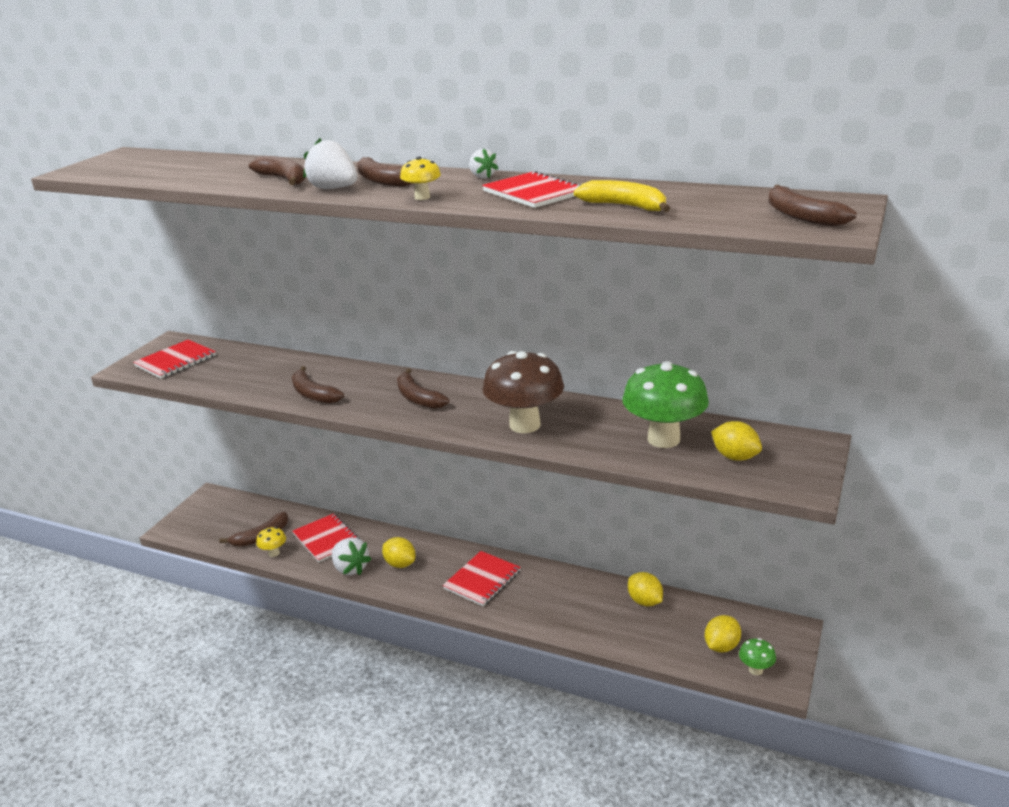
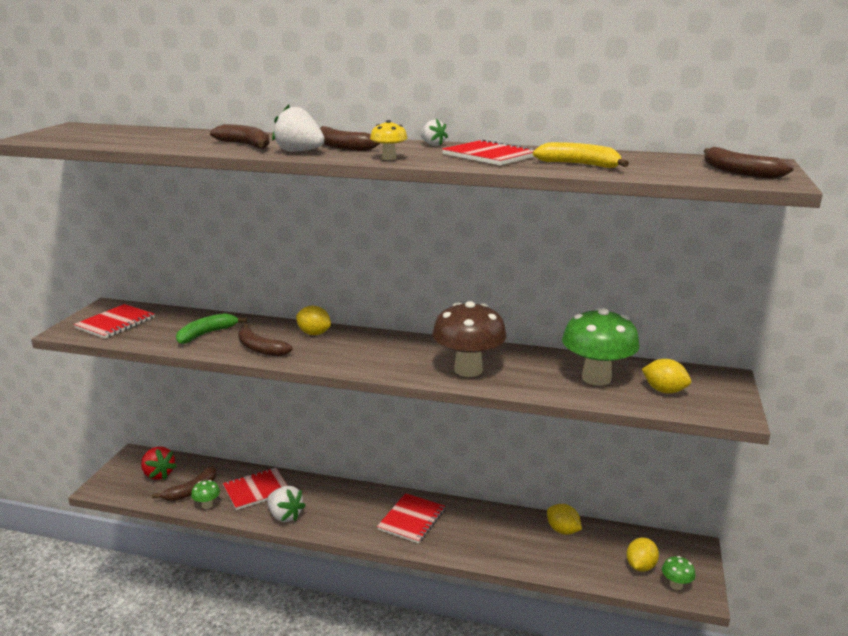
camera: 10 degrees left, 5 degrees down
yellow mushroom [256,527,286,557] -> green mushroom [191,480,220,509]
red notebook [292,513,360,562] -> red notebook turned 75 degrees counterclockwise [223,468,288,510]
yellow lemon [382,537,415,568] -> yellow lemon moved to [296,306,331,335]
brown banana [397,369,449,409] -> none
none -> red strawberry [141,446,177,480]
none -> green banana [176,313,247,344]

